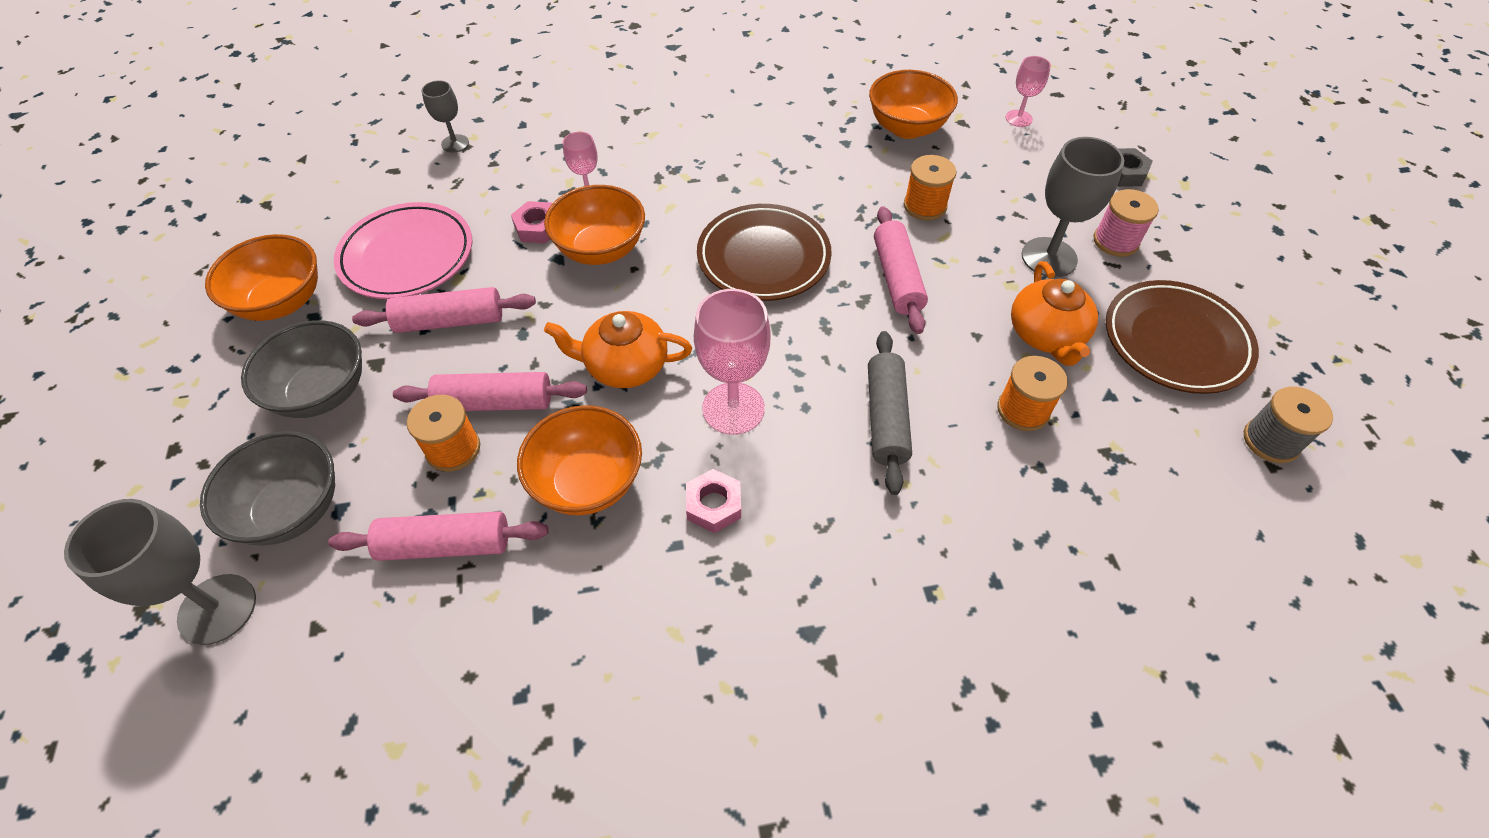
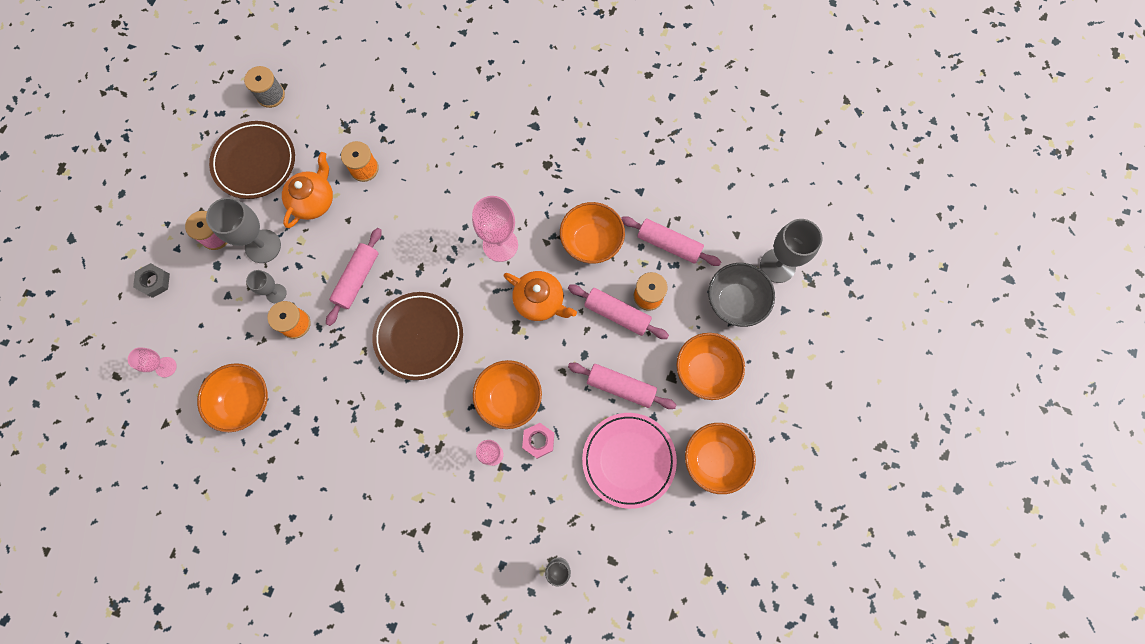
camera: 150 degrees left, 20 degrees up
grey bowl [241,320,362,418] -> orange bowl [676,333,745,400]
pink nut [686,469,741,533] -> none
grey rolling pin [868,331,912,495] -> none
none -> grey goblet [246,270,287,303]

